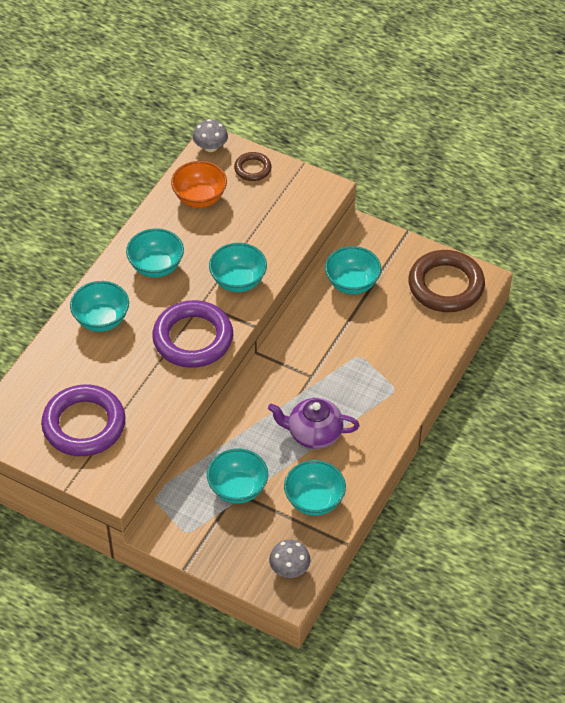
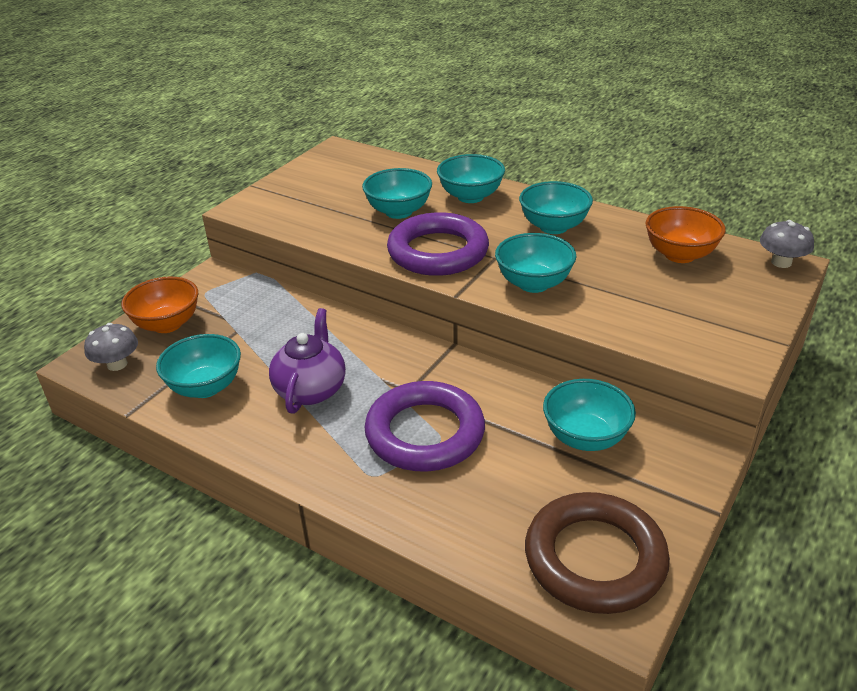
camera: 95 degrees right, 15 degrees down
purple ring [41,385,126,456] -> purple ring moved to [365,381,485,472]
turquoise bowl [207,449,268,504] -> turquoise bowl moved to [362,168,432,219]
brown ring [234,152,271,181] -> none
none -> orange bowl [121,276,198,333]

